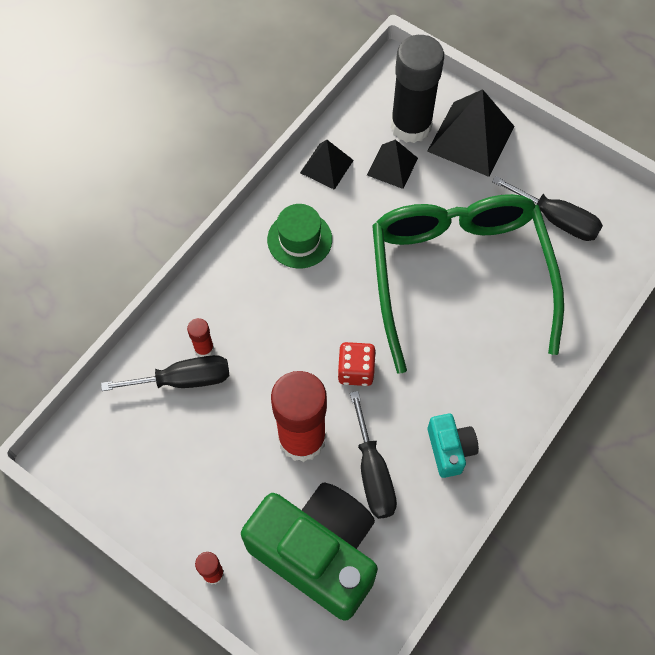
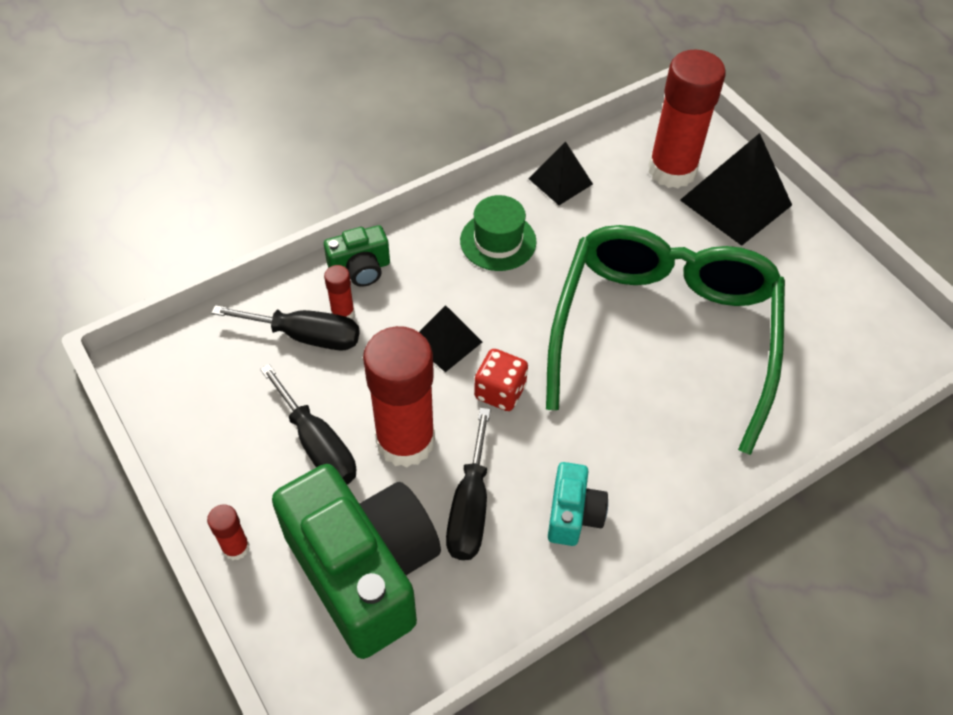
camera: 20 degrees right, 10 degrees down
black pyramid [367,139,418,189] -> black pyramid moved to [419,305,482,372]
black glue stick [391,35,444,143] -> red glue stick [648,49,726,188]
black screwdriver [492,176,603,241] -> black screwdriver moved to [260,364,356,485]
none -> green camera [324,225,390,287]

